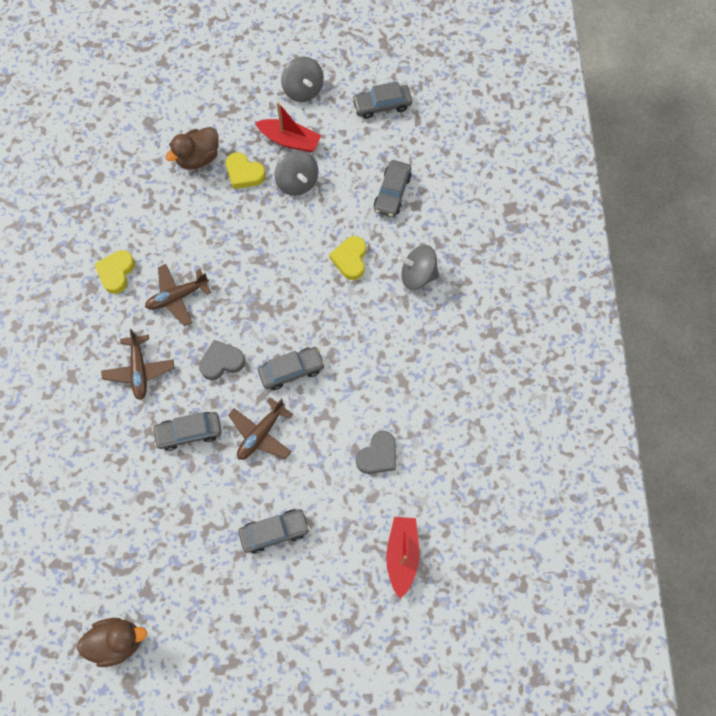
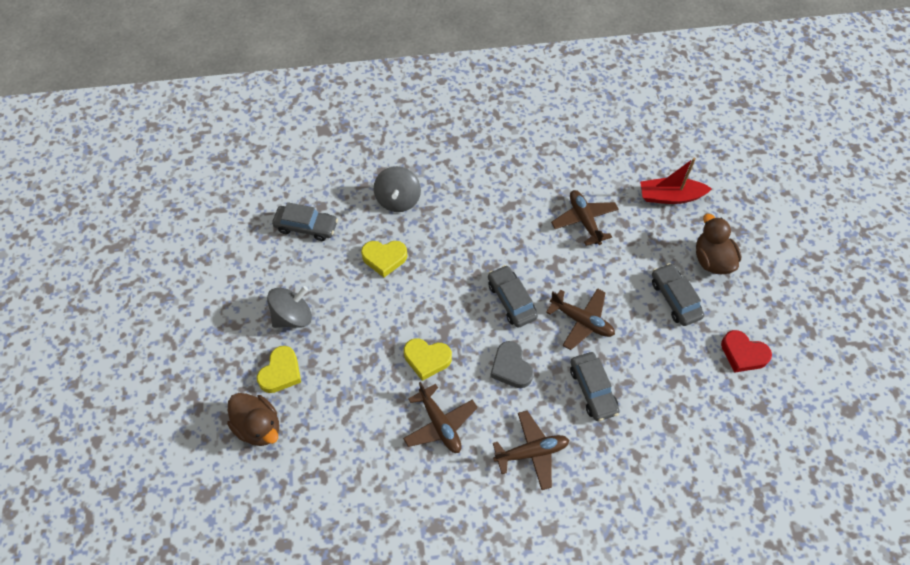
camera: 95 degrees left, 10 degrees down
brown duck [77,618,147,667] -> brown duck moved to [696,214,742,274]
yellow heart [95,250,135,294] -> yellow heart moved to [404,338,452,381]
red boat [255,102,321,152] -> none
grey spinning top [281,56,324,102] -> none
grey car [352,81,412,119] -> none
grey heart [356,431,396,474] -> brown plane [551,190,619,246]
none -> red heart [721,330,772,373]

